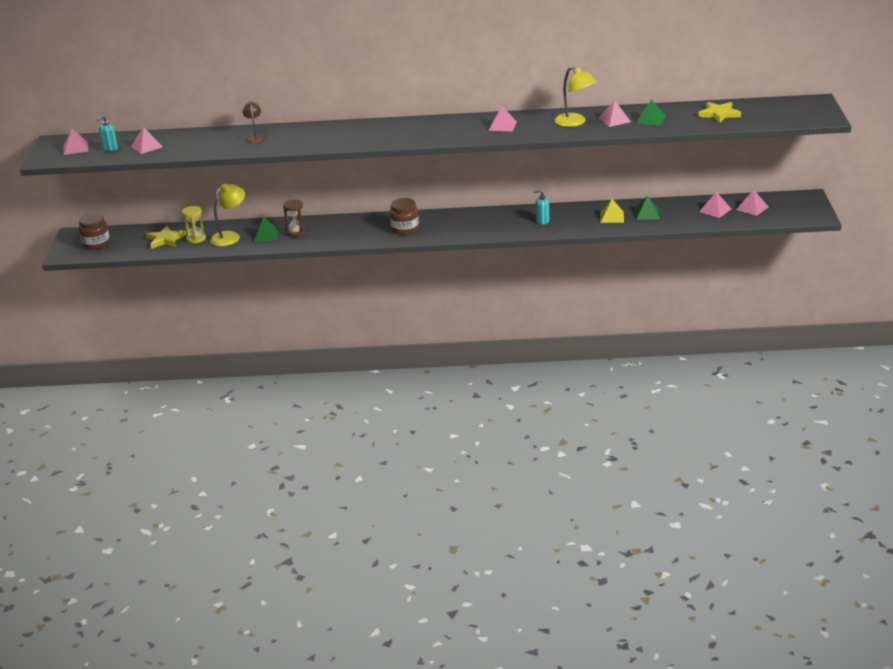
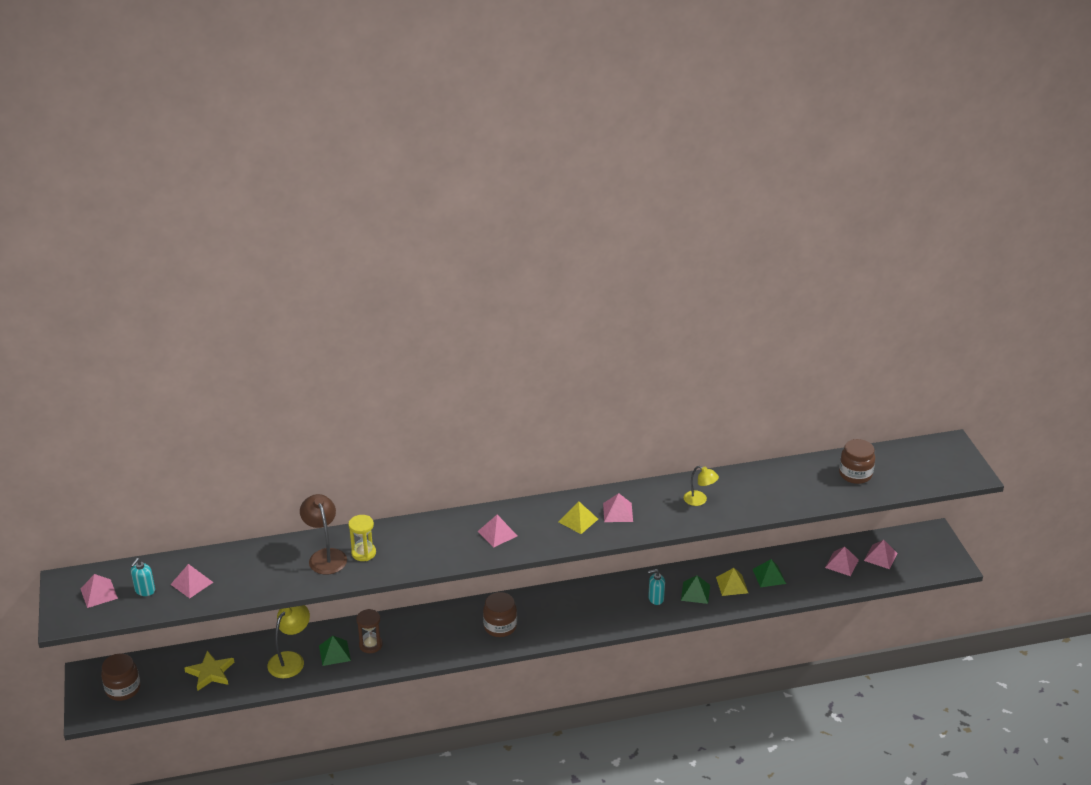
camera: 15 degrees left, 5 degrees up
yellow hourglass [182,206,206,244] -> yellow hourglass moved to [348,515,376,561]
brown lamp [243,102,266,144] -> brown lamp [300,494,347,575], size x1.56
yellow lamp [554,66,597,127] -> yellow lamp [683,466,719,506], size x0.64
pink pyramid [598,100,631,127] -> pink pyramid moved to [478,515,517,547]
green pyramid [636,99,666,126] -> green pyramid moved to [681,575,710,604]
yellow star [698,102,741,123] -> brown jar [839,439,875,484]
none -> yellow pyramid [559,501,598,534]

